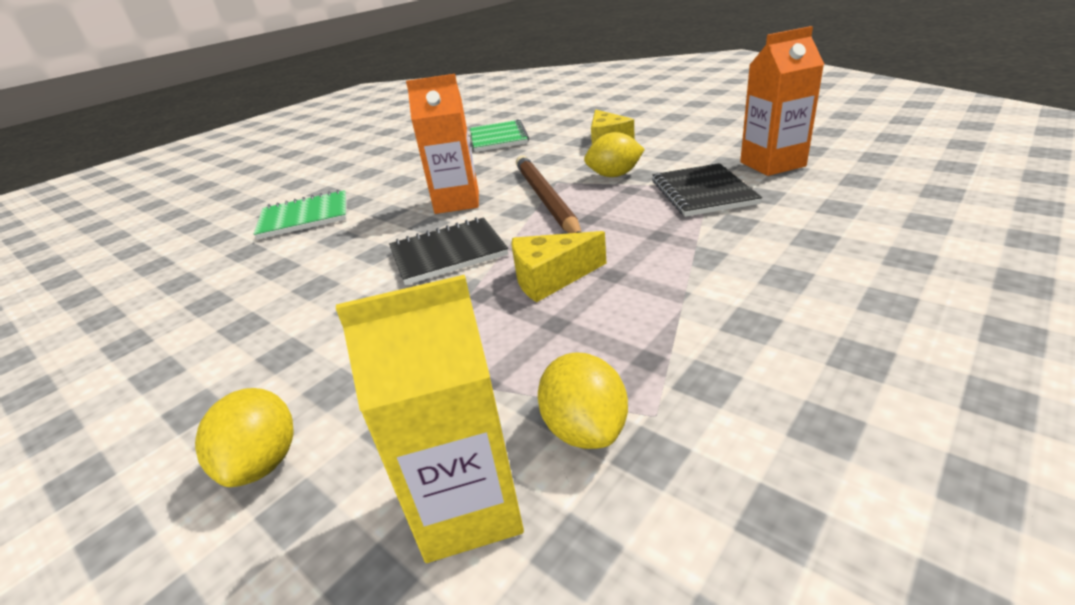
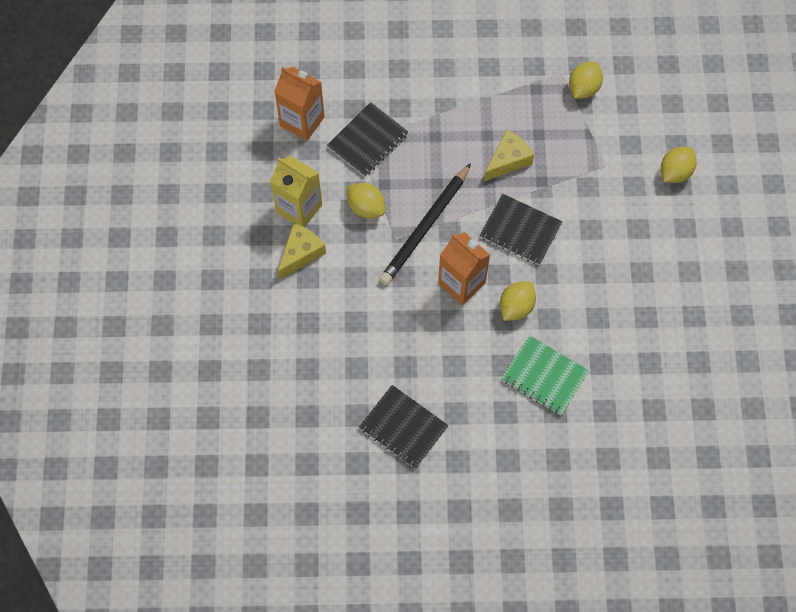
camera: 135 degrees left, 35 degrees up
yellow carton [336,275,524,563] -> yellow carton moved to [270,156,322,227]
green notebook [470,119,529,152] -> none
yellow cheese [512,231,606,303] -> yellow cheese turned 75 degrees counterclockwise [484,130,534,181]
brown pencil [516,155,581,233] -> black pencil [379,163,471,285]
none -> black notebook [359,385,449,469]
none -> yellow lemon [500,281,536,321]

